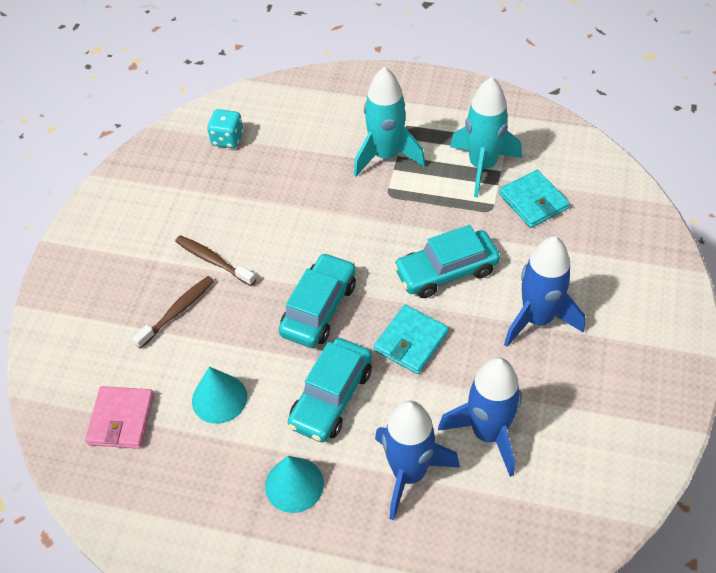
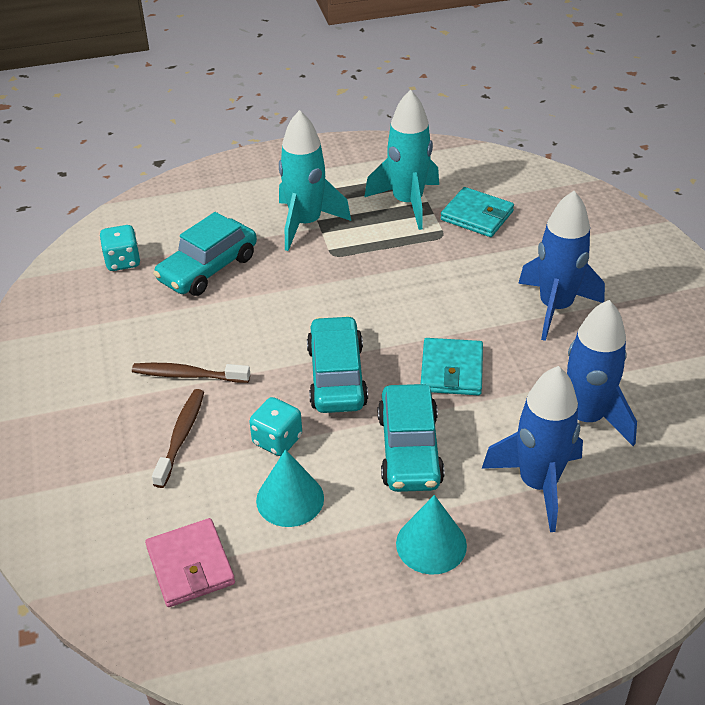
camera: 30 degrees left, 10 degrees down
turquoise car [393,225,500,298] -> turquoise car moved to [153,212,257,296]
none -> turquoise dice [249,397,302,456]

